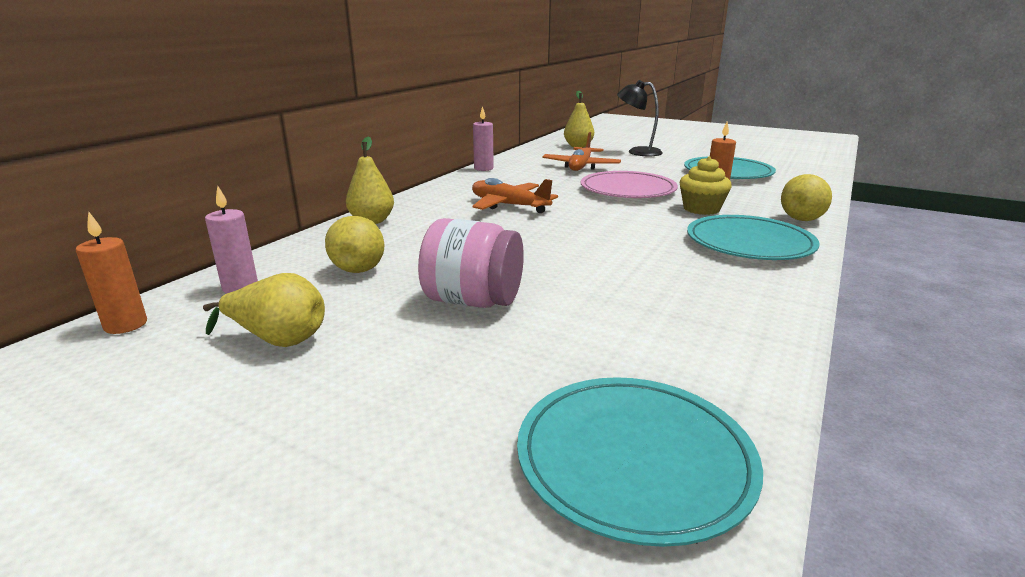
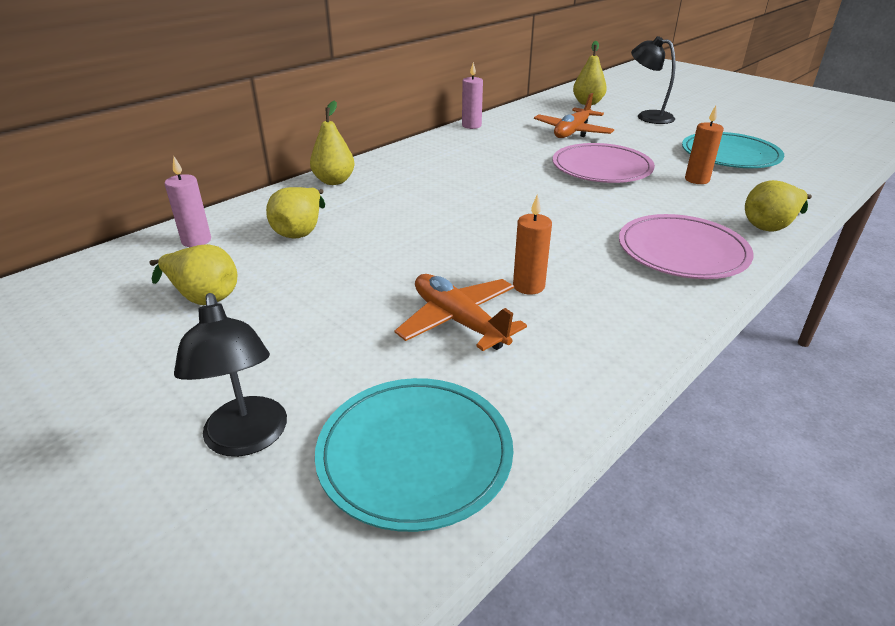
camera: 15 degrees right, 10 degrees up
orange candle [76,211,147,334] -> orange candle moved to [513,194,552,295]
pink jar [418,218,524,308] -> none
orange plane [472,178,558,213] -> orange plane moved to [395,274,527,351]
yellow cupcake [680,156,732,215] -> none
turquoise plate [687,215,819,260] -> pink plate [619,214,754,279]
none -> black lamp [174,293,287,457]

